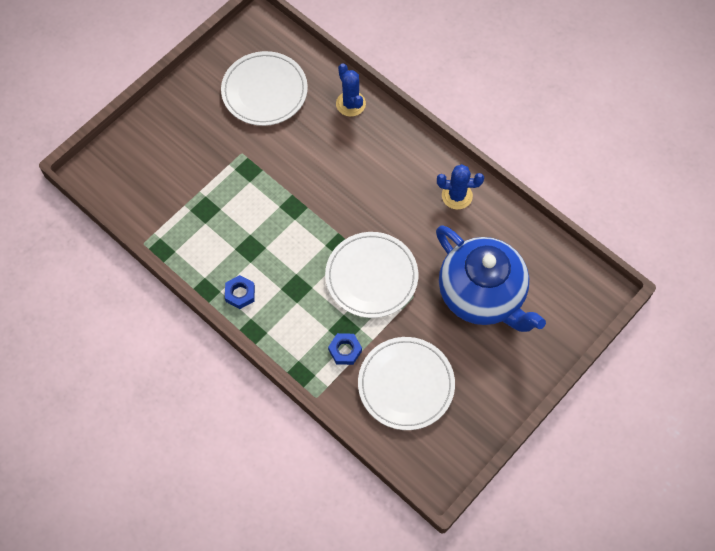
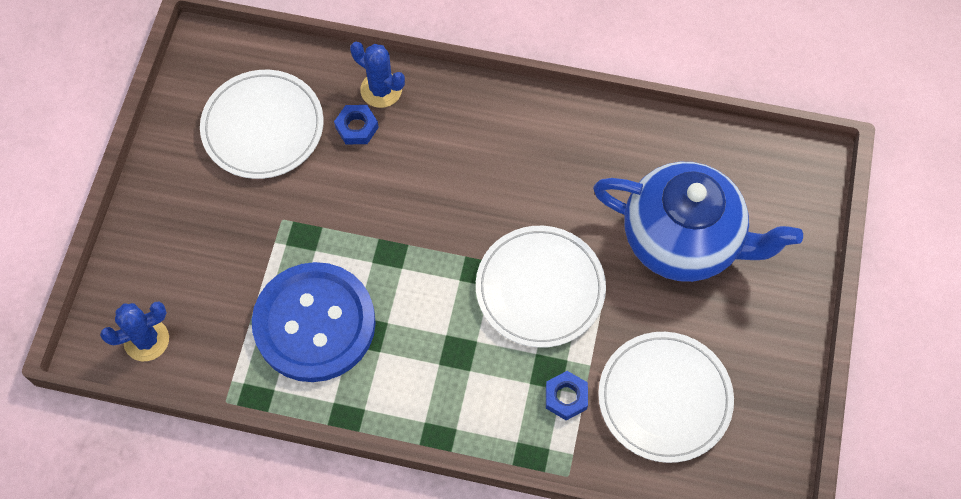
camera: 30 degrees left, 0 degrees up
blue nut [225,275,255,309] -> blue nut moved to [334,105,379,144]
blue cactus [437,164,484,210] -> blue cactus moved to [100,302,169,361]
none -> blue button [252,262,376,382]

